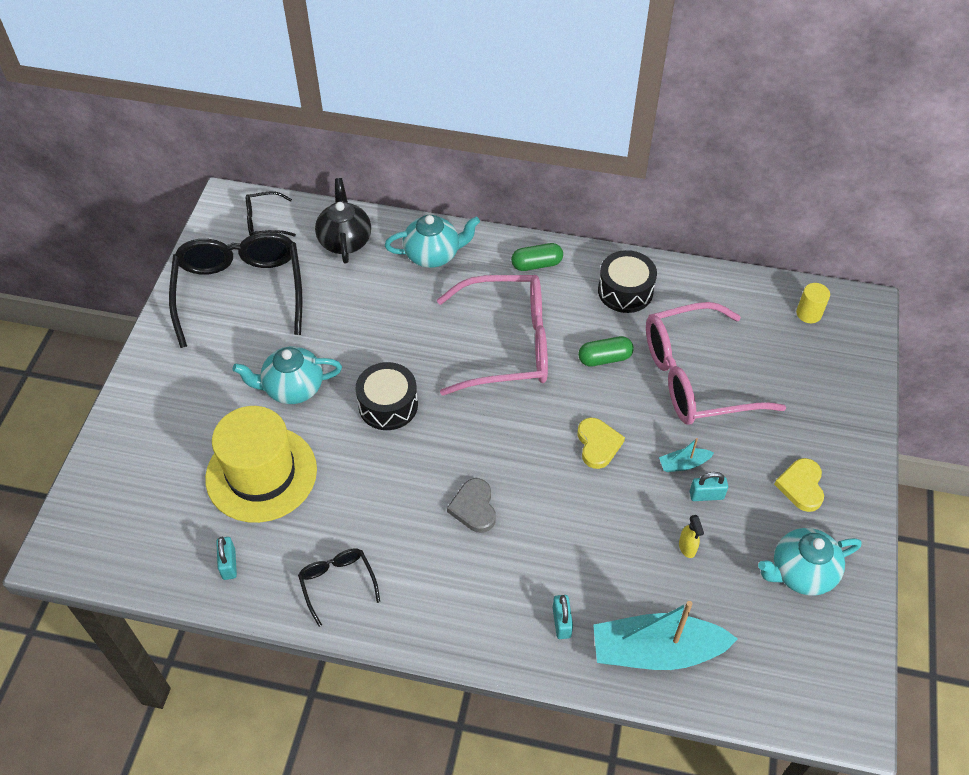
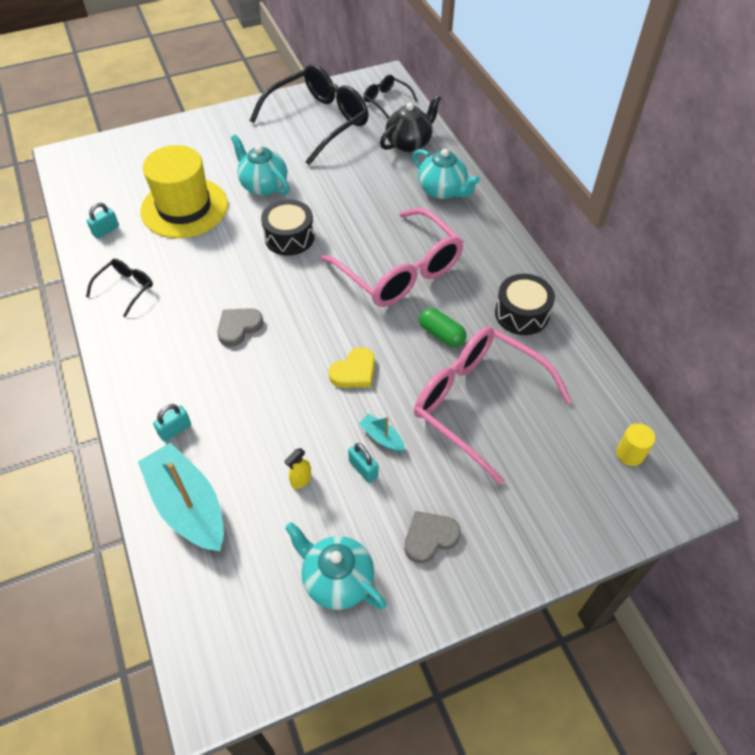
camera: 55 degrees right, 0 degrees up
green capsule [511,243,563,271] -> none
yellow heart [774,458,824,512] -> grey heart [404,511,461,564]

